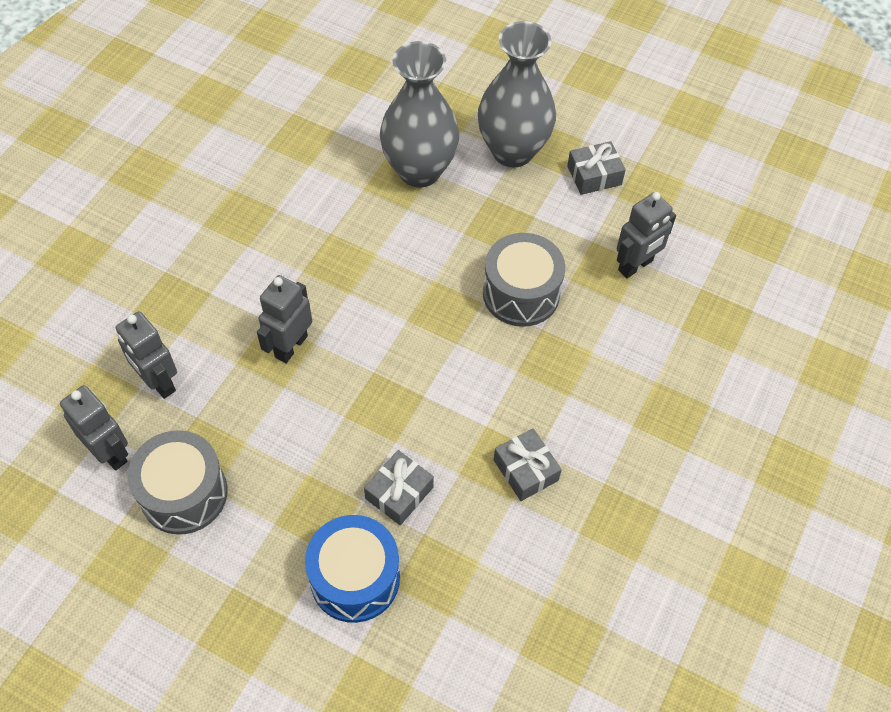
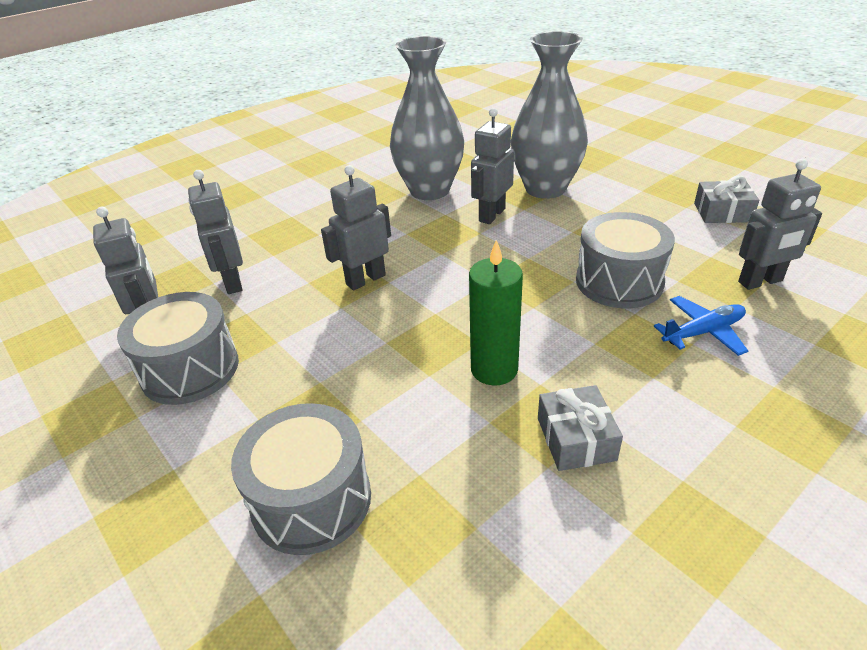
camera: 25 degrees right, 20 degrees down
blue drum [305,515,400,623] -> grey drum [231,403,371,555]
grey gift [364,450,434,525] -> none
grey vase [478,21,556,167] -> grey vase moved to [390,36,464,200]
none -> green candle [469,240,523,385]
none -> grey robot [471,108,514,224]
none -> blue plane [654,296,748,356]

